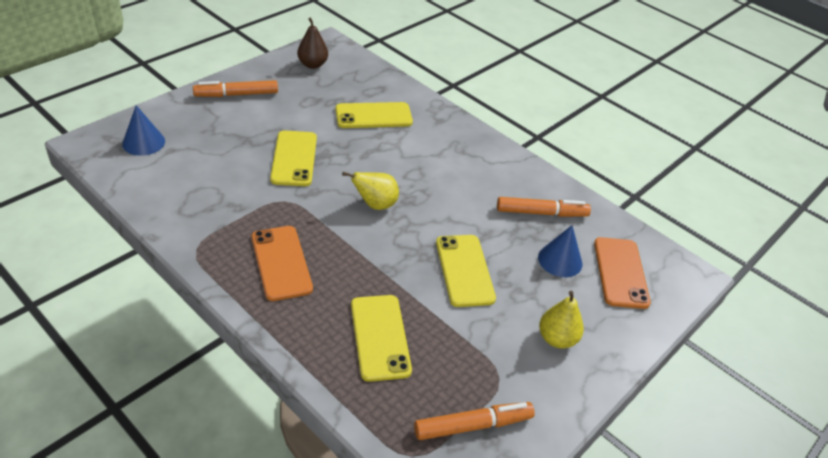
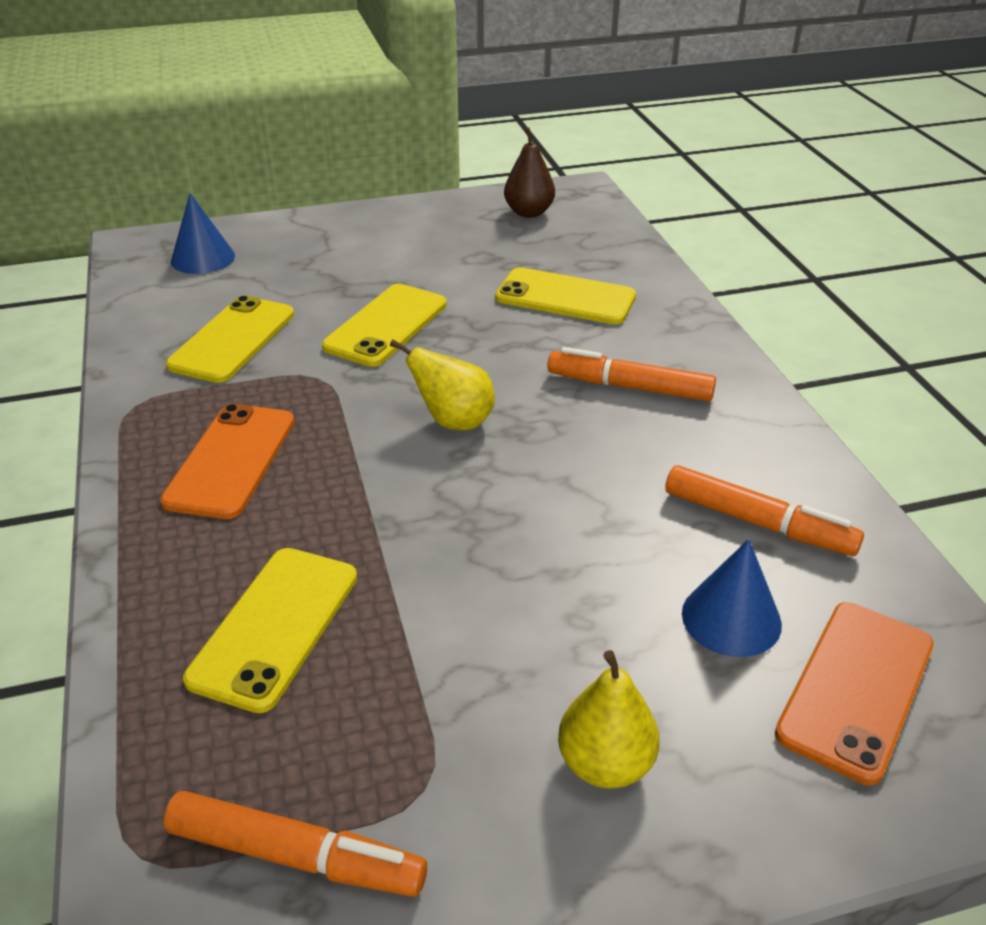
camera: 35 degrees right, 5 degrees down
orange marker [193,80,278,97] -> orange marker moved to [547,347,716,401]
yellow phone [436,235,496,307] -> yellow phone moved to [166,295,294,383]

